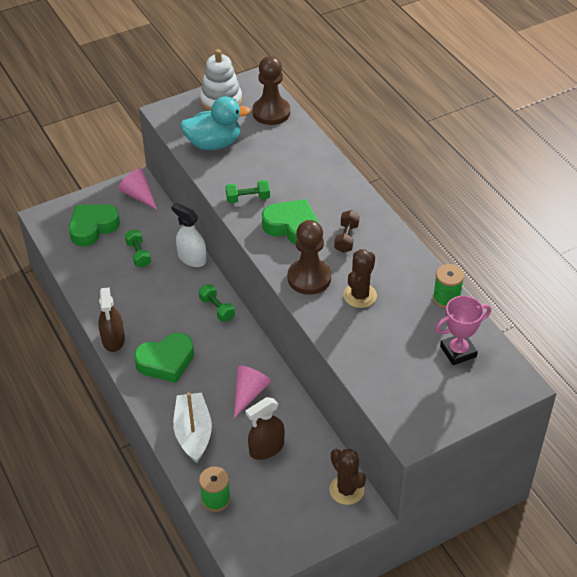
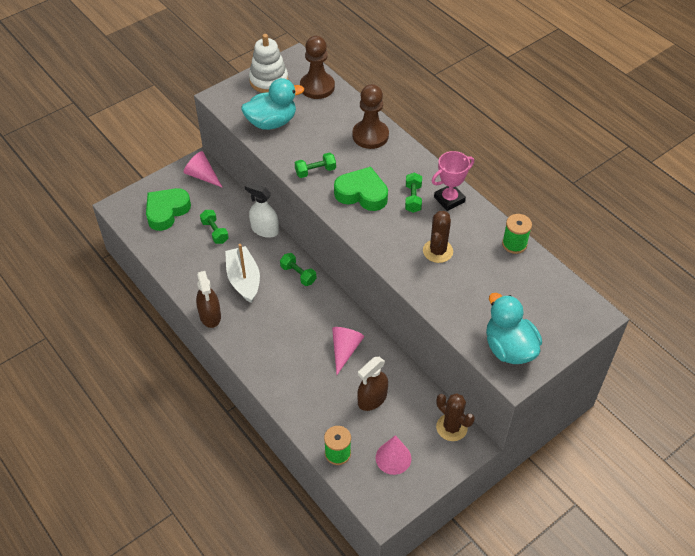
camera: 10 degrees left, 5 degrees up
green heart [134,333,194,383] -> none
white boat [173,392,212,463] -> white boat moved to [225,244,260,303]
brown pawn [288,220,331,295] -> brown pawn moved to [352,84,389,149]
brown dumbbell [334,210,359,253] -> green dumbbell [405,172,422,213]
pink trophy [435,296,491,365] -> pink trophy moved to [432,151,474,211]
none -> pink cone [376,435,411,475]
none -> turquoise duck [486,293,542,364]

